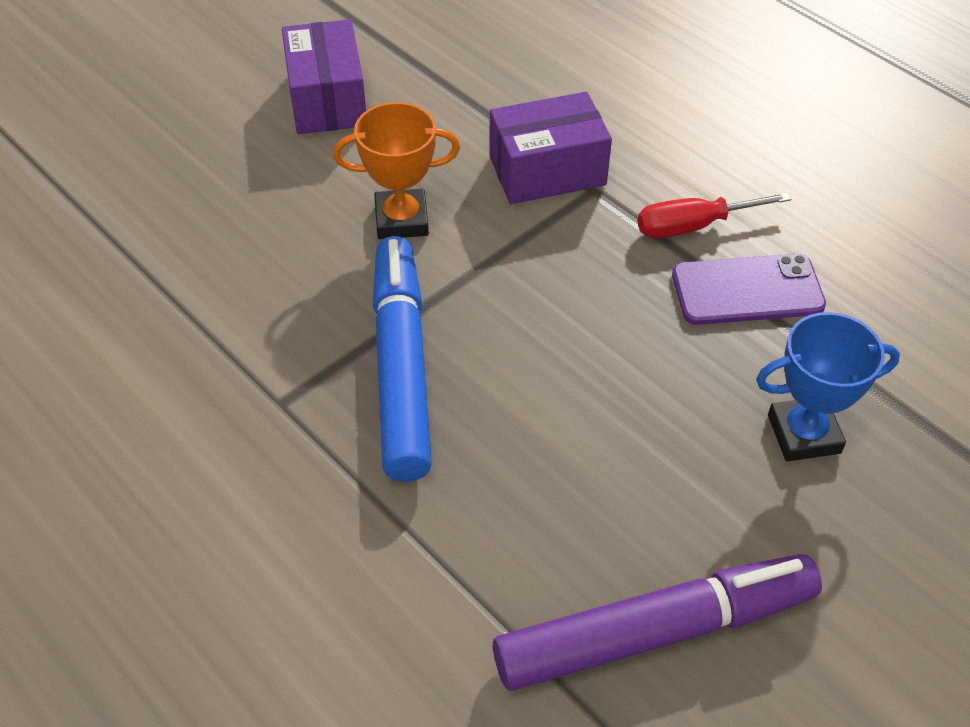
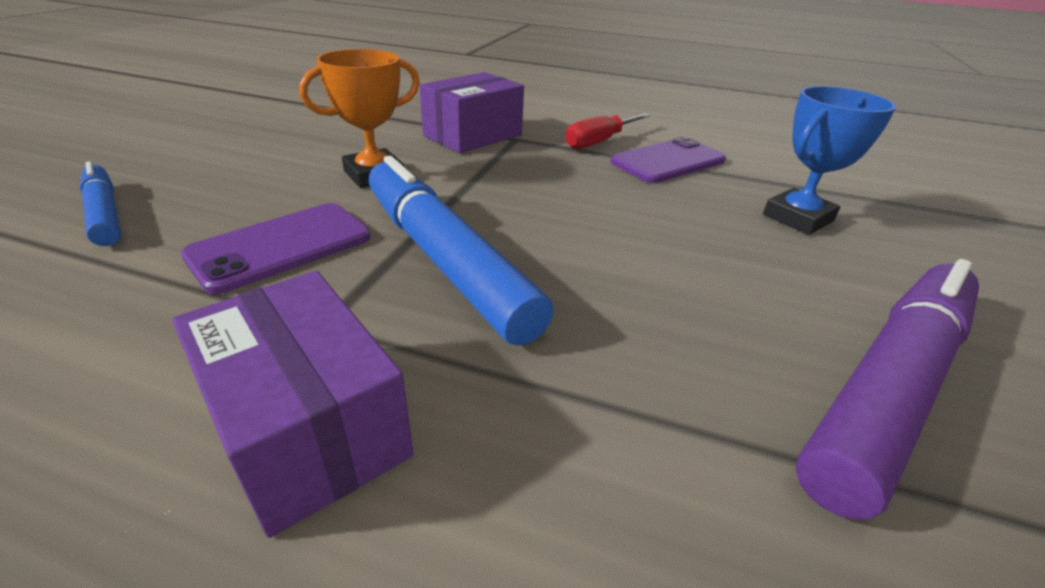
camera: 30 degrees left, 15 degrees down
purple box [282,19,366,134] -> purple box moved to [172,271,413,538]
none -> blue marker [79,161,121,246]
none -> purple phone [181,203,371,294]

